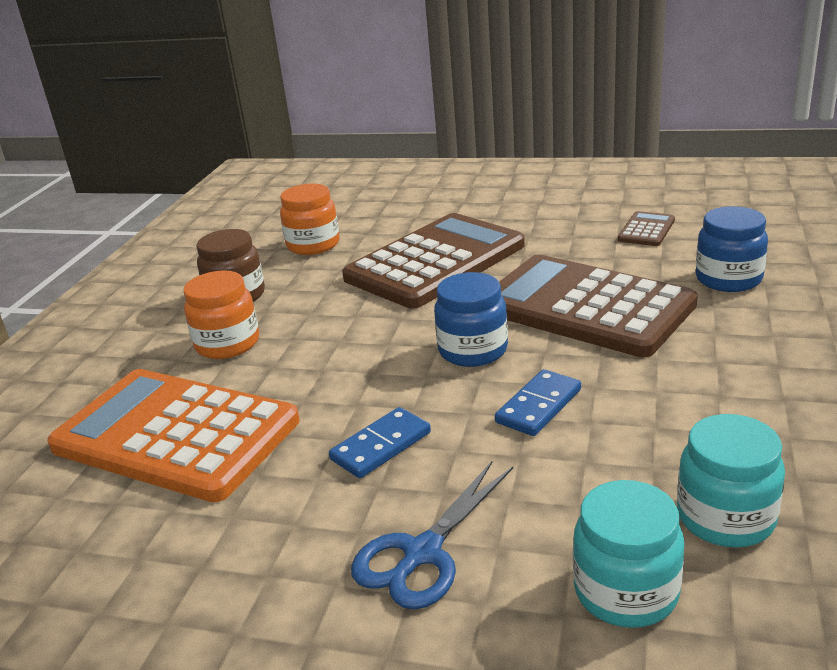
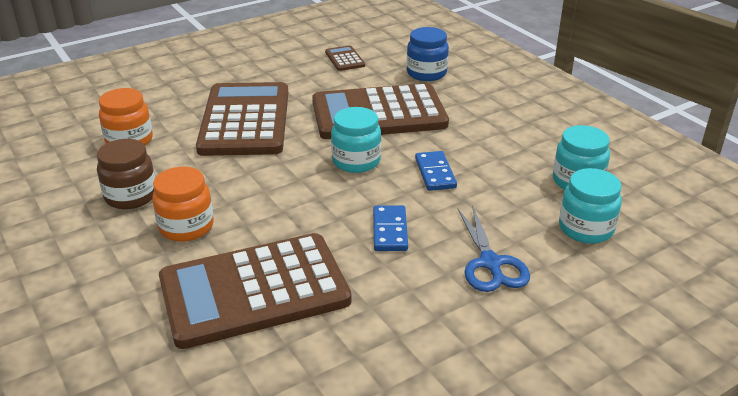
camera: 50 degrees left, 5 degrees up
orange calculator [47,369,300,502] -> brown calculator [159,233,352,349]
blue jar [434,272,508,367] -> turquoise jar [331,107,381,173]

